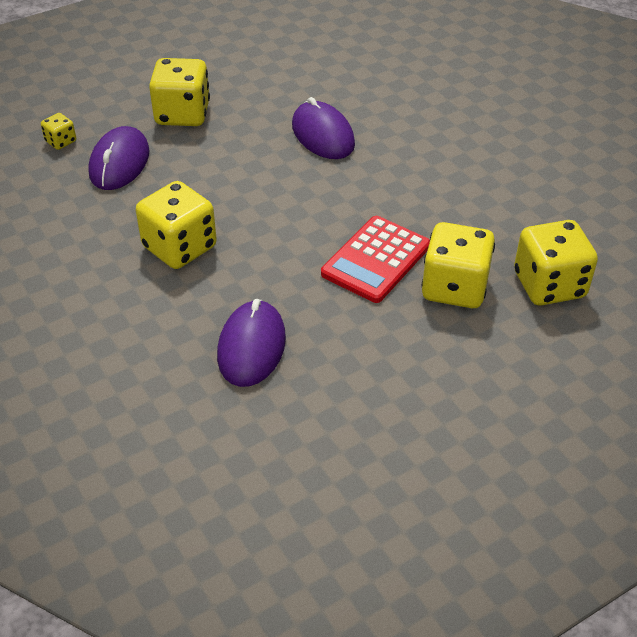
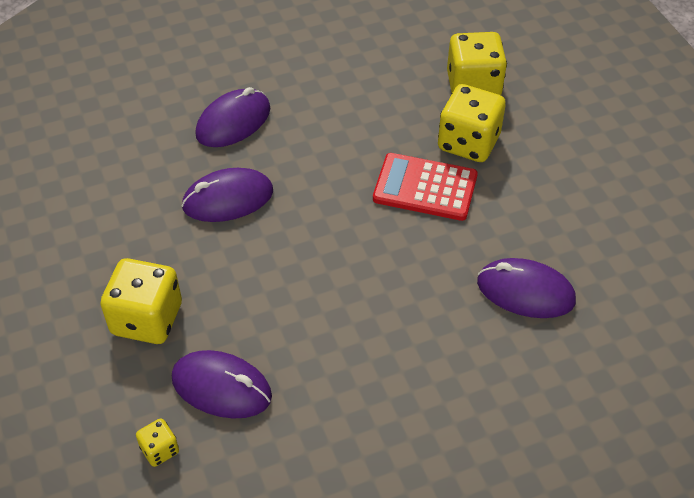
camera: 80 degrees left, 5 degrees up
yellow dice [136,181,217,269] -> none
red calculator [321,216,430,303] -> red calculator turned 150 degrees clockwise [373,153,478,221]
none -> purple mouse [195,87,271,147]

